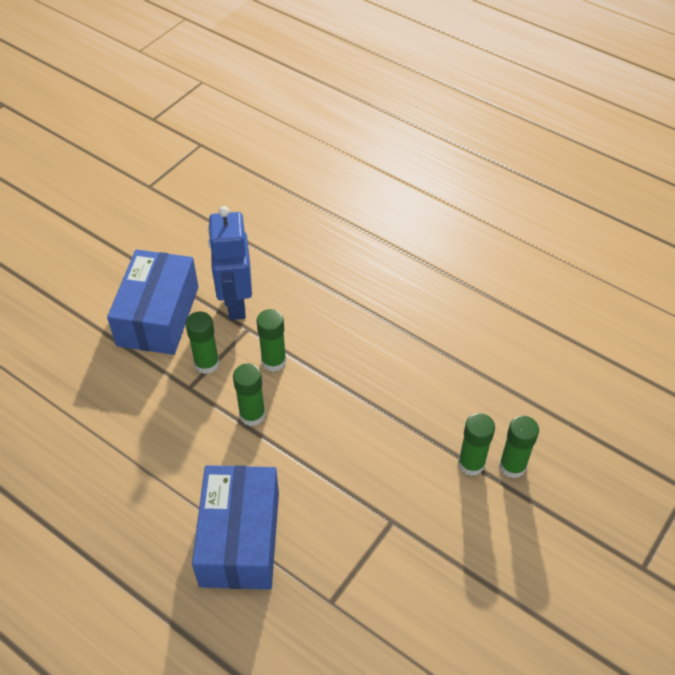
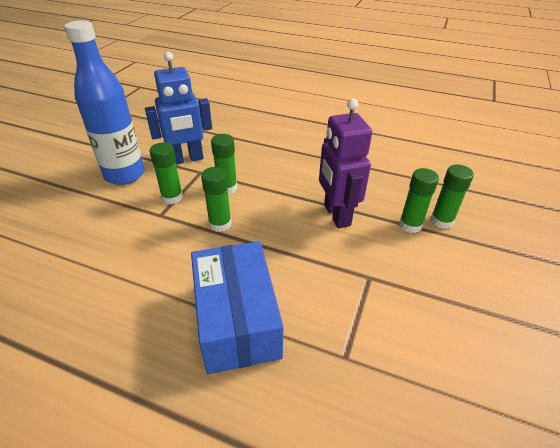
camera: 15 degrees left, 10 degrees down
blue box [107,249,199,355] -> blue bottle [64,20,145,185]
blue robot [208,206,252,320] -> blue robot turned 90 degrees counterclockwise [145,52,212,164]
none -> purple robot [319,98,372,228]

